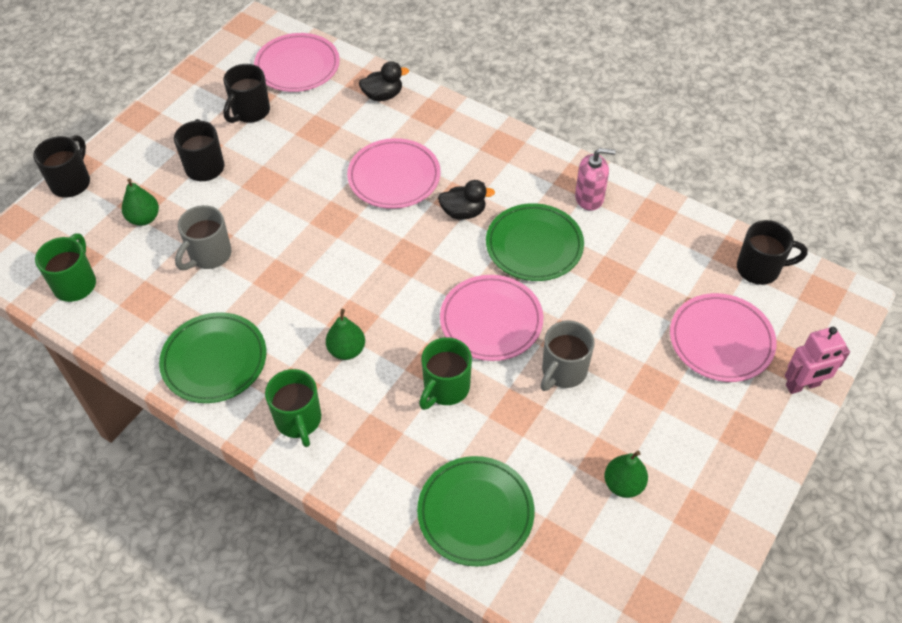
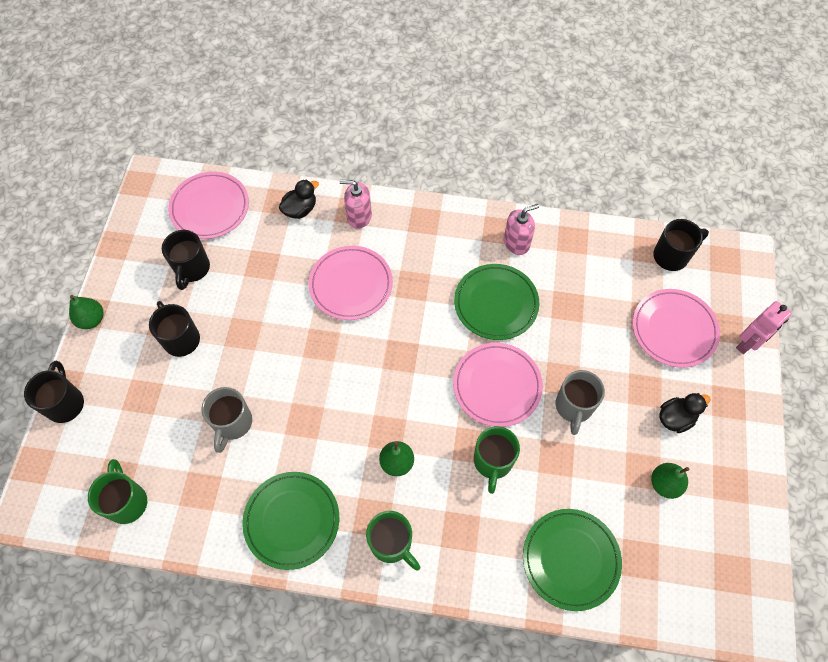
camera: 25 degrees left, 10 degrees up
green pear [122,178,159,226] -> green pear moved to [69,295,104,329]
black duck [438,180,495,220] -> black duck moved to [659,393,711,433]
none -> pink soap dispenser [340,180,372,229]

